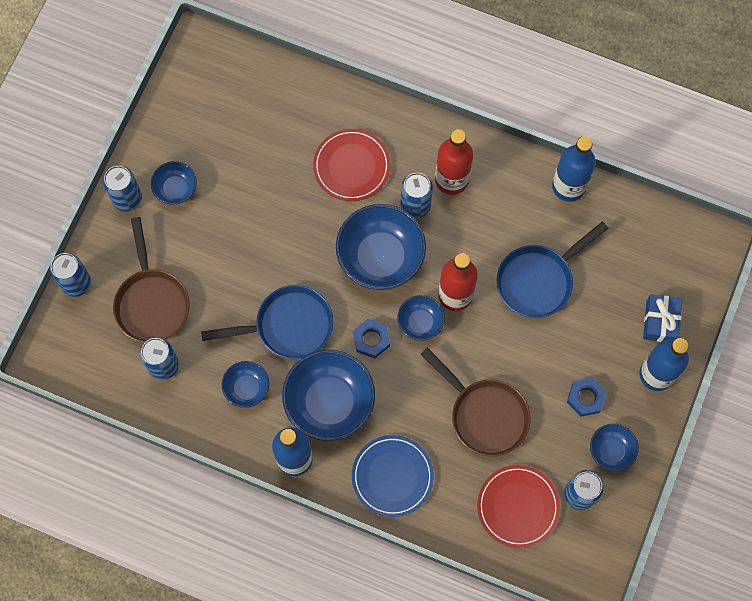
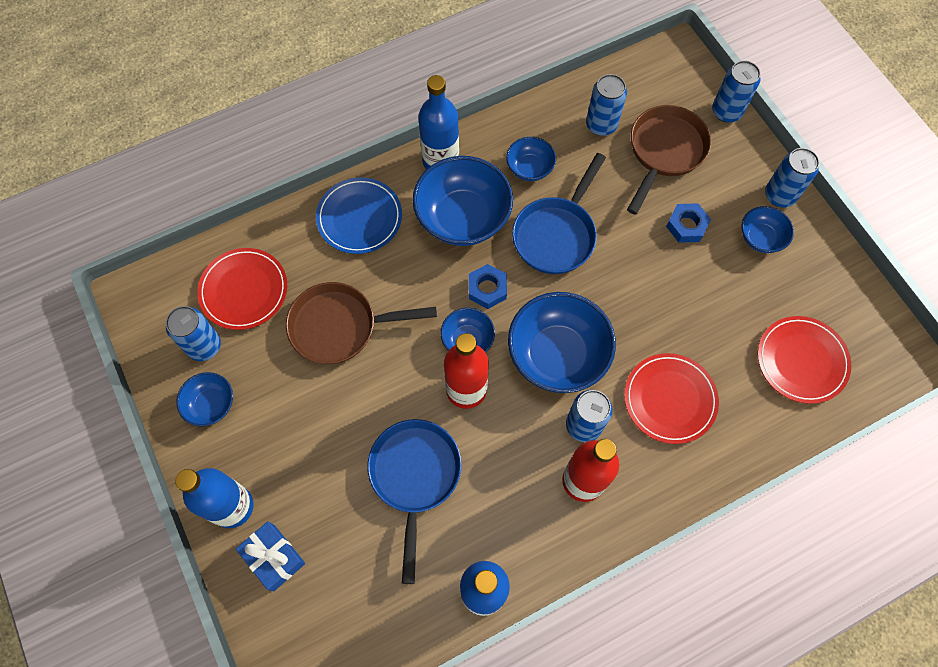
camera: 130 degrees right, 5 degrees down
brown pan [113,217,190,343] -> brown pan turned 90 degrees clockwise [627,105,711,215]
blue nut [567,378,607,417] -> blue nut moved to [666,203,711,243]
none -> red plate [758,316,851,404]

